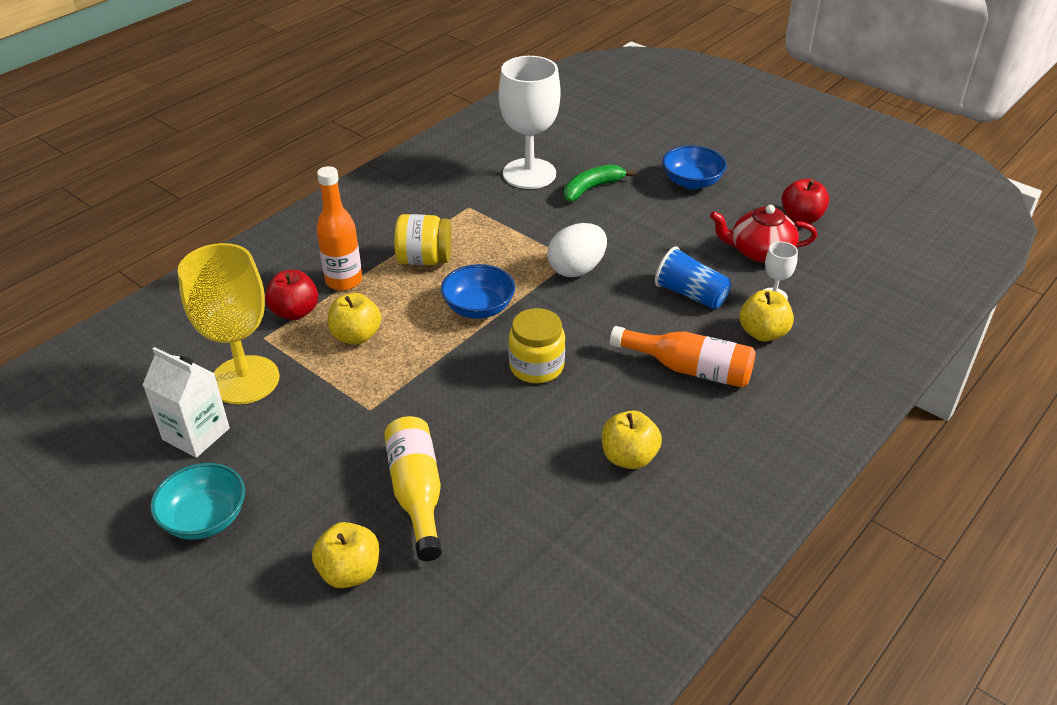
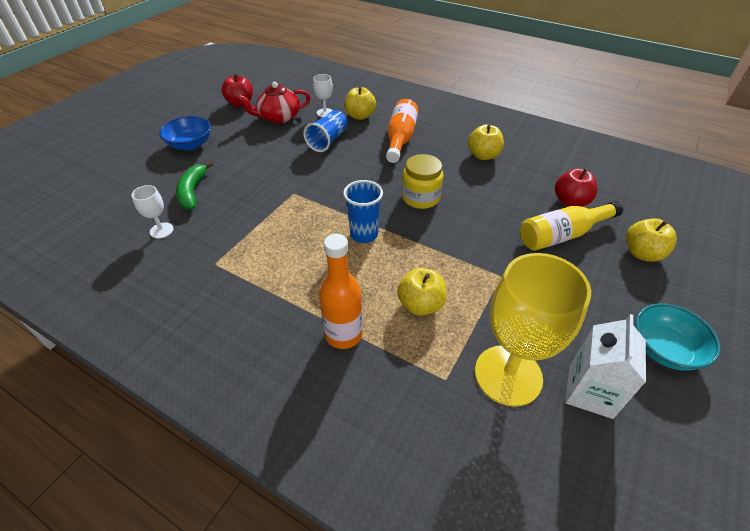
camera: 100 degrees left, 5 degrees up
red apple [265,270,318,320] -> red apple moved to [555,168,597,207]
yellow jar [394,214,452,265] -> none
blue bowl [441,264,515,319] -> blue cup [343,180,383,243]
white goblet [499,56,560,189] -> white goblet [131,185,174,239], size x0.44
white egg [547,223,607,277] -> none
green banana [564,164,635,202] -> green banana turned 45 degrees clockwise [176,161,213,210]
red teapot [710,205,817,263] -> red teapot turned 75 degrees clockwise [237,82,311,124]

